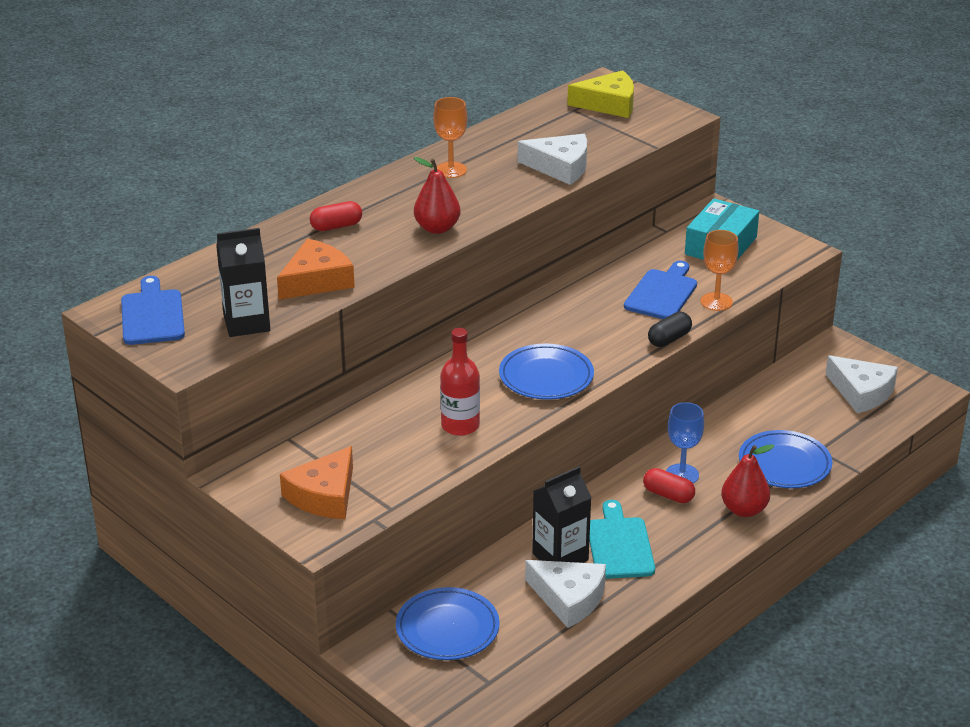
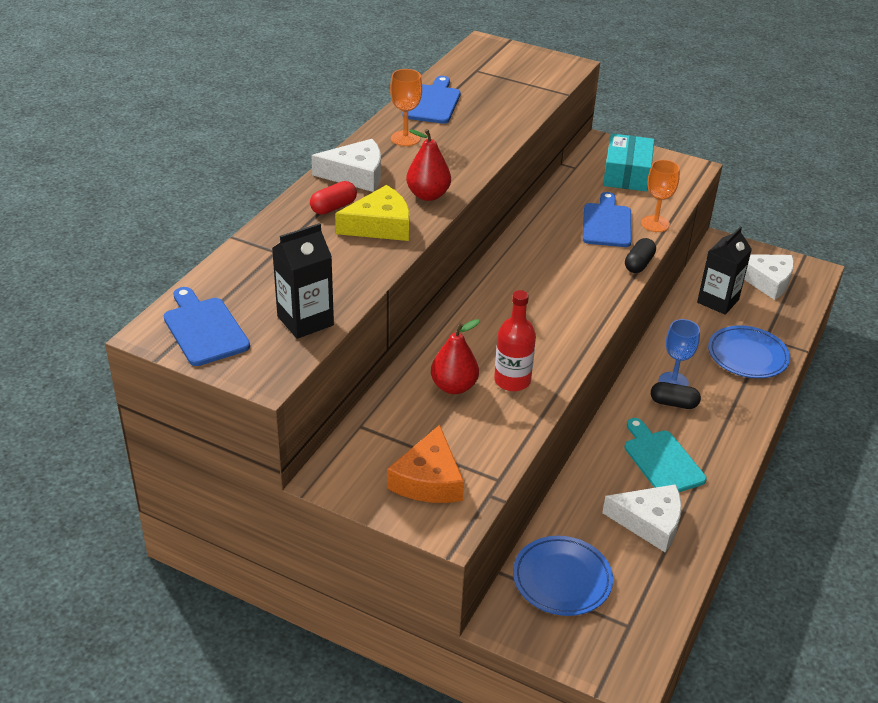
camera: 20 degrees left, 5 degrees up
orange cheese [277,239,355,300] -> none
blue plate [499,344,594,400] -> none
white cheese [518,134,587,185] -> white cheese moved to [311,139,381,192]
black carton [532,466,592,563] -> black carton moved to [697,227,752,314]
yellow cheese [567,70,634,118] -> yellow cheese moved to [335,185,410,241]
red capsule [643,468,695,503] -> black capsule [651,382,701,409]
red pear [721,444,774,517] -> red pear moved to [431,319,480,394]
none -> blue cutting board [402,76,461,124]

